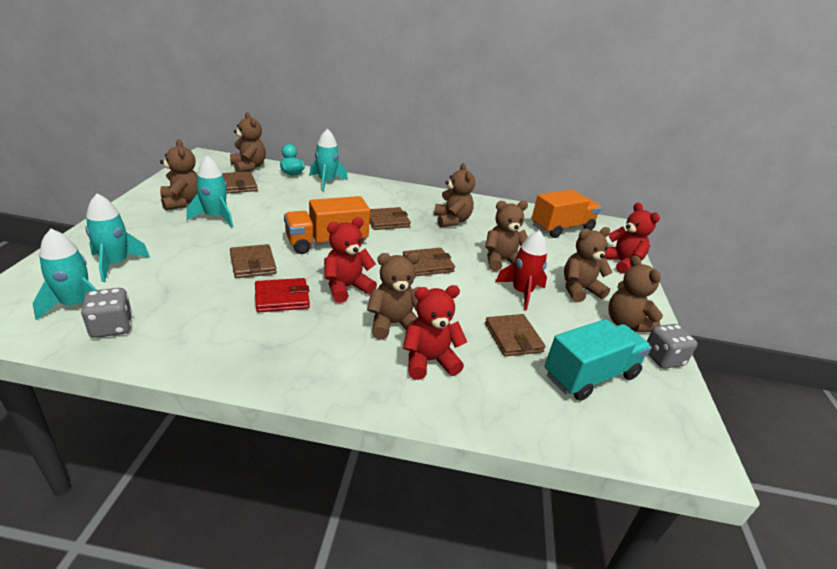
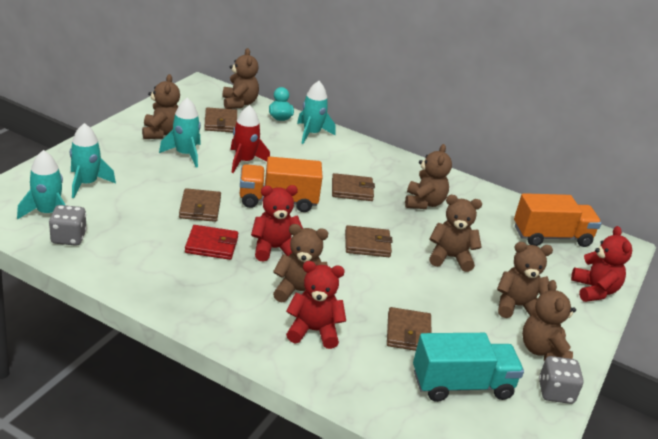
camera: 20 degrees right, 0 degrees up
red rocket [496,230,547,311] -> red rocket moved to [230,105,270,173]

